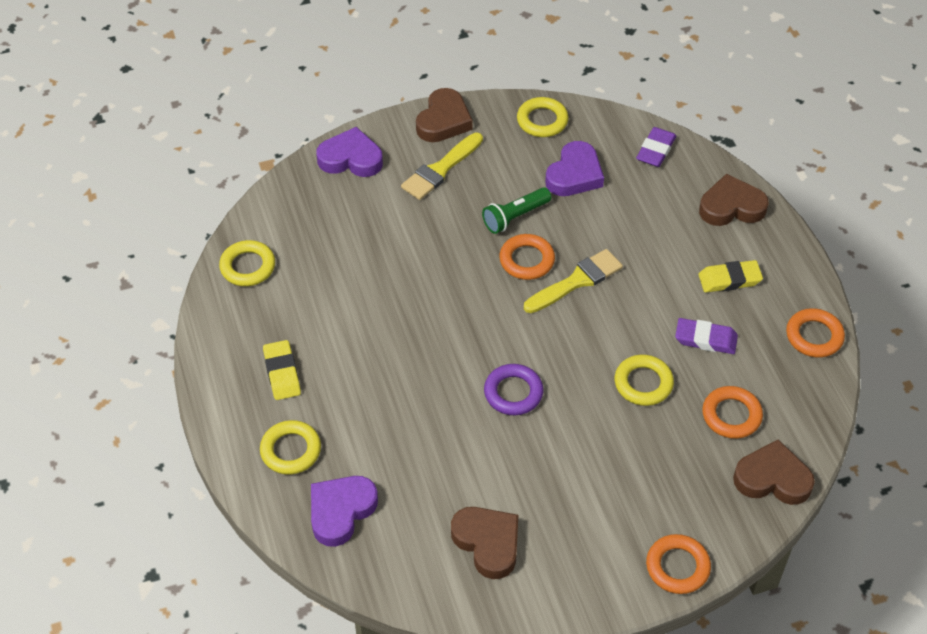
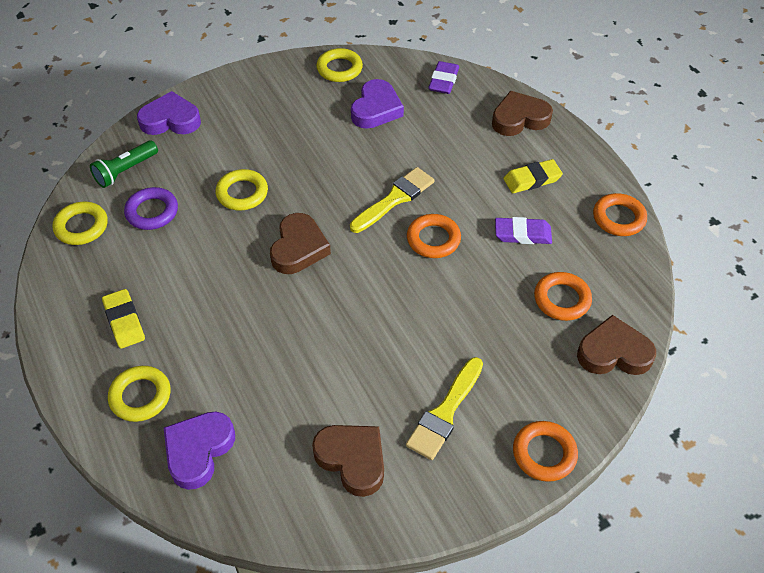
camera: 10 degrees left, 0 degrees up
yellow brush [401,133,483,200] -> yellow brush moved to [406,357,483,460]
brown heart [416,88,473,142] -> brown heart moved to [270,213,331,274]
green flashlight [482,187,551,234] -> green flashlight moved to [90,141,158,188]
purple ring [484,364,544,415] -> purple ring moved to [124,187,178,230]
orange ring [499,234,555,280] -> orange ring moved to [407,214,461,258]
yellow ring [615,354,674,406] -> yellow ring moved to [216,169,268,211]

